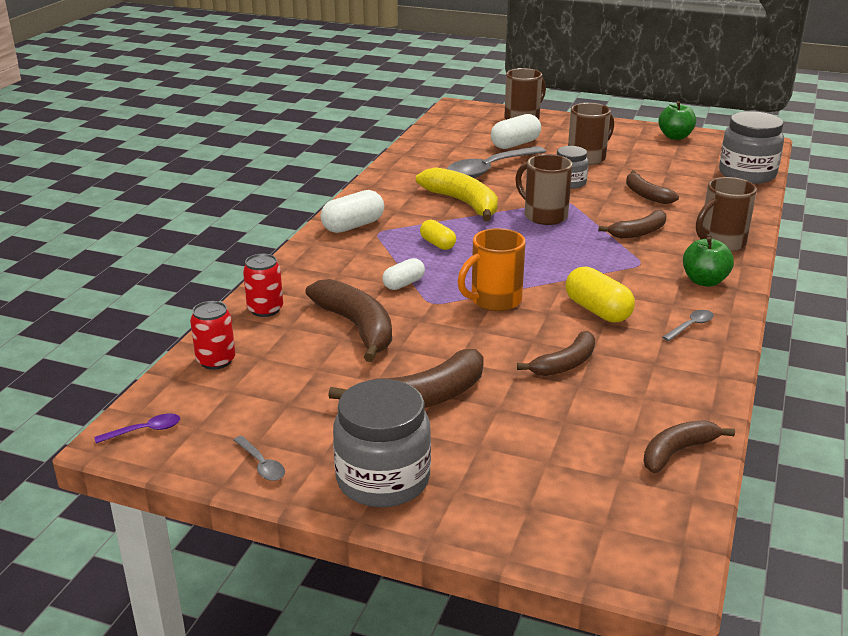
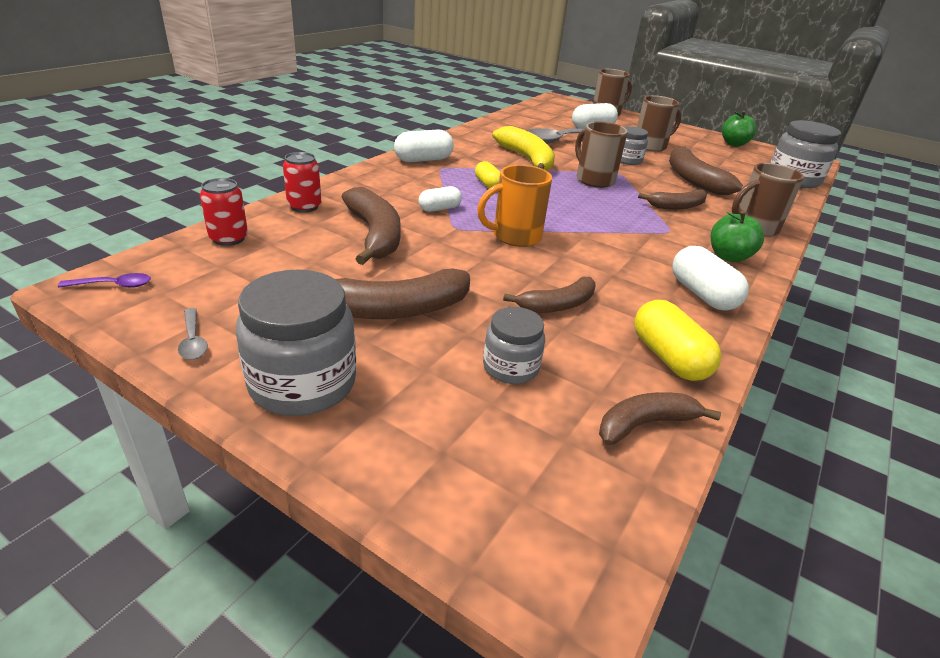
camera: 10 degrees right, 5 degrees up
yellow capsule [566,266,635,323] -> yellow capsule moved to [634,300,721,381]
brown banana [626,170,679,204] -> brown banana [669,146,743,195], size x1.59
grey spoon [662,310,714,341] -> white capsule [672,246,749,311]
none -> grey jar [483,307,545,384]

